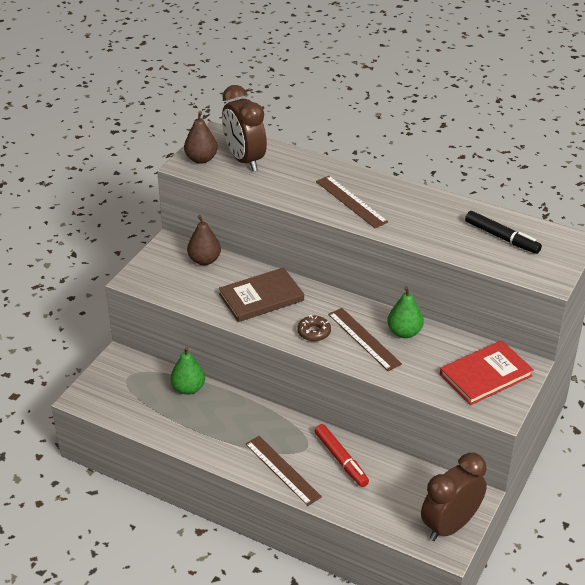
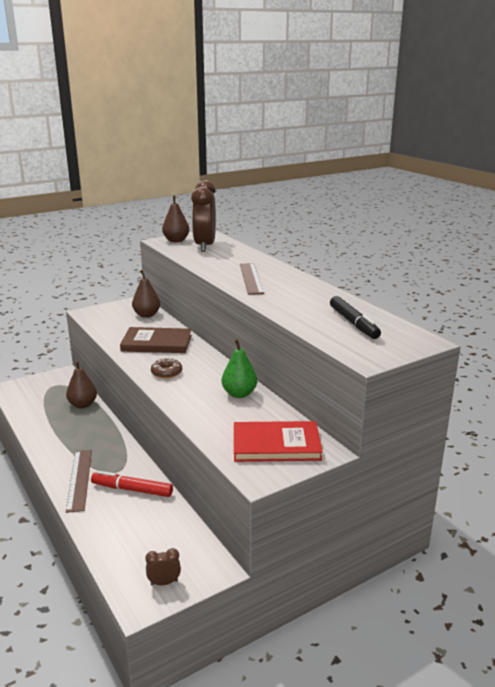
camera: 30 degrees right, 15 degrees down
green pear [171,347,205,395] -> brown pear [66,361,97,408]
red marker [315,424,369,487] -> red marker turned 105 degrees clockwise [91,471,173,497]
brown ruler [328,308,402,371] -> none
brown clock [421,453,487,541] -> brown clock [145,548,181,585], size x0.42

